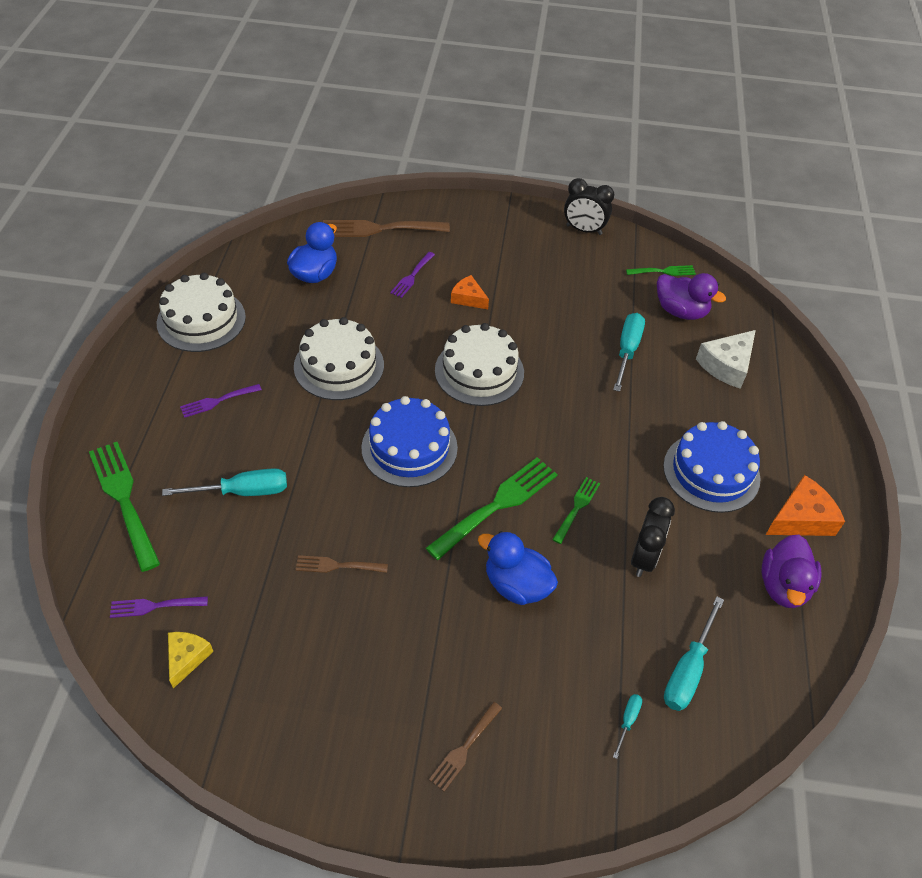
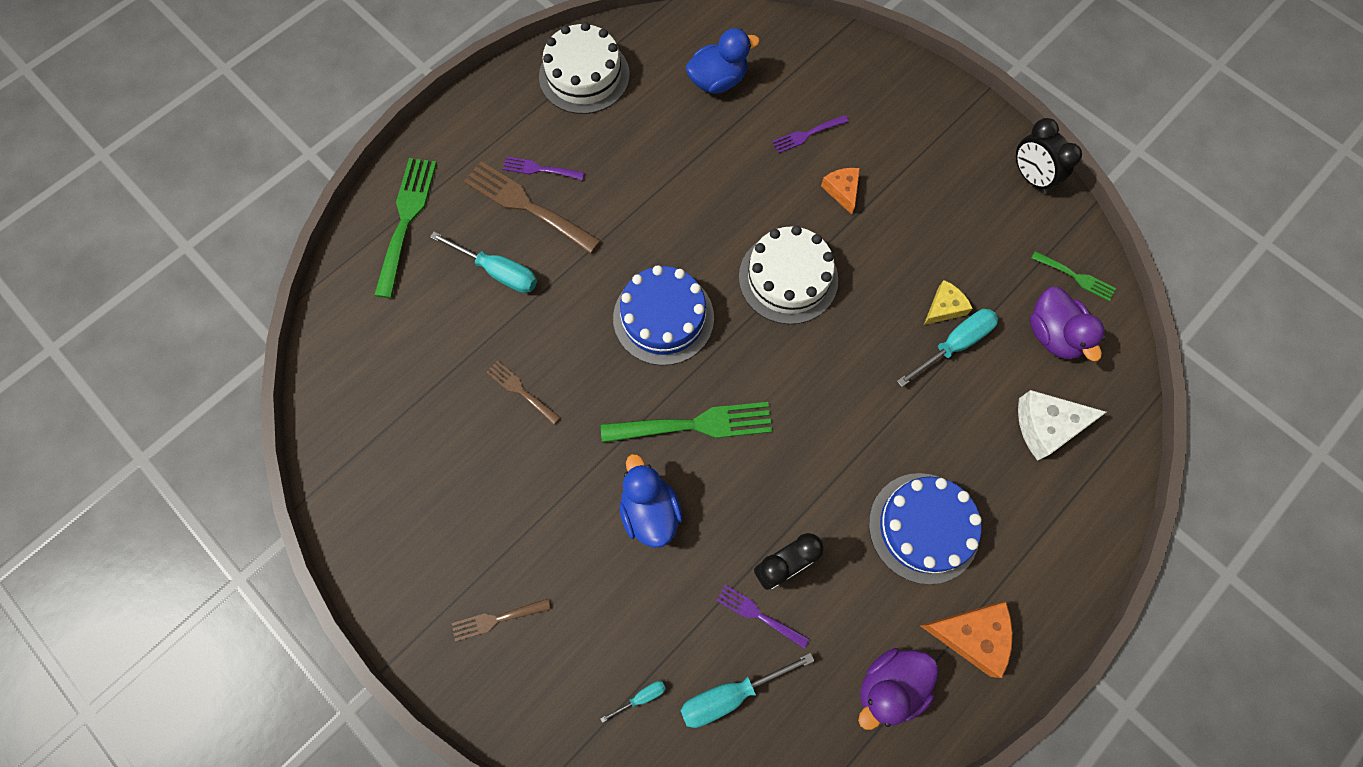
camera: 40 degrees right, 20 degrees up
purple fork [110,596,208,618] -> purple fork moved to [716,585,809,649]
yellow cheese [168,632,213,688] -> yellow cheese moved to [924,280,973,325]
white cake [294,317,384,400] -> none
brown fork [323,220,450,237] -> brown fork moved to [464,161,601,254]
green fork [552,477,600,544] -> none

